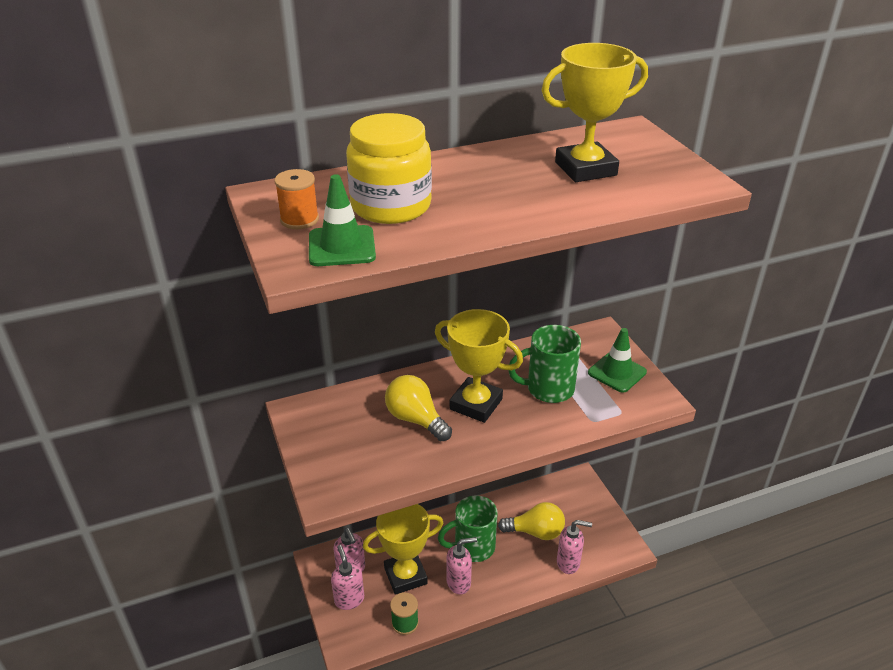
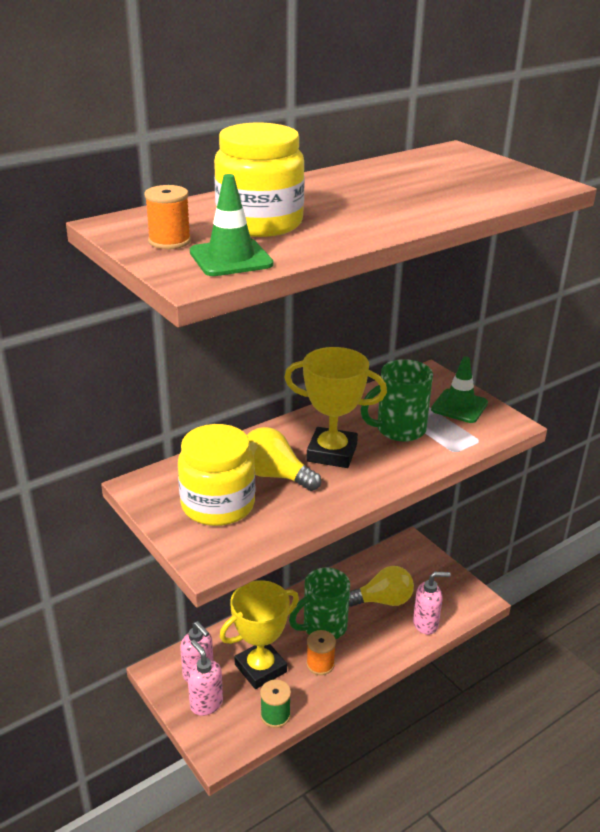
camera: 15 degrees left, 5 degrees down
pink soap dispenser [447,537,477,595] -> orange spool [306,630,336,675]
yellow trophy [541,43,648,182] -> none
none -> yellow jar [178,424,255,526]

